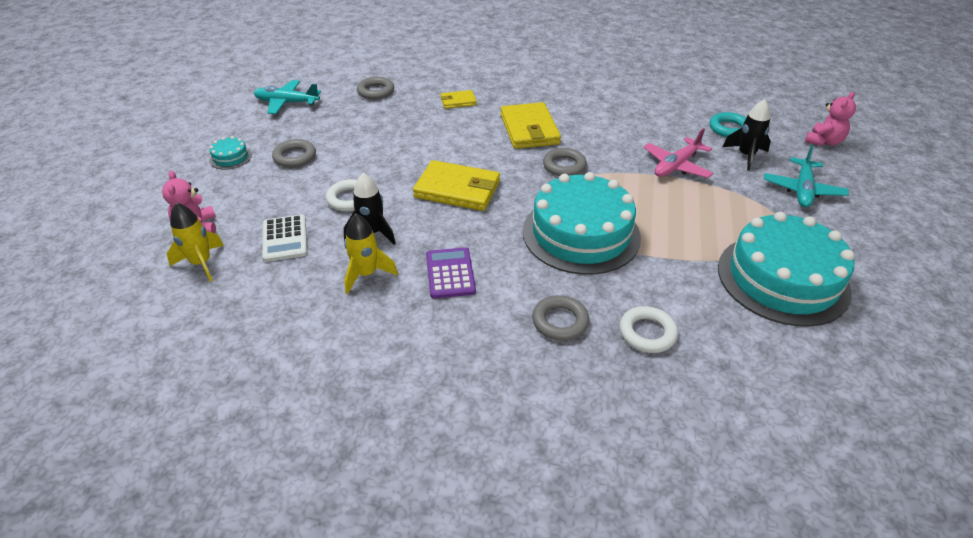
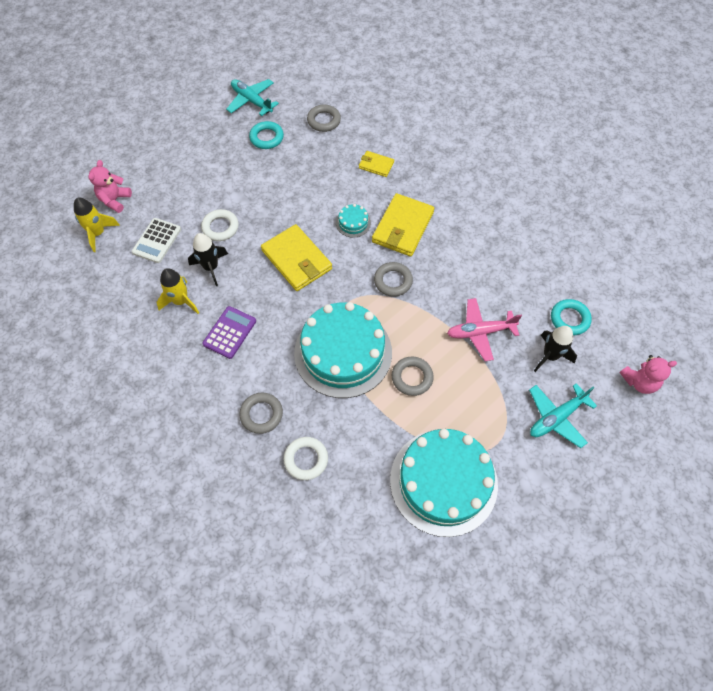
camera: 35 degrees right, 20 degrees up
turquoise cake [209,136,252,170] -> turquoise cake moved to [336,204,371,238]
grey ring [272,139,316,168] -> grey ring moved to [392,357,434,396]
none -> turquoise ring [249,121,284,149]

